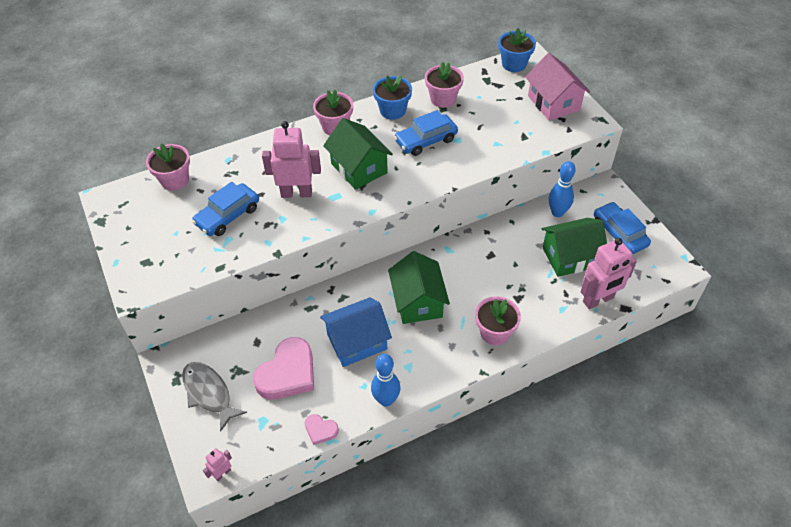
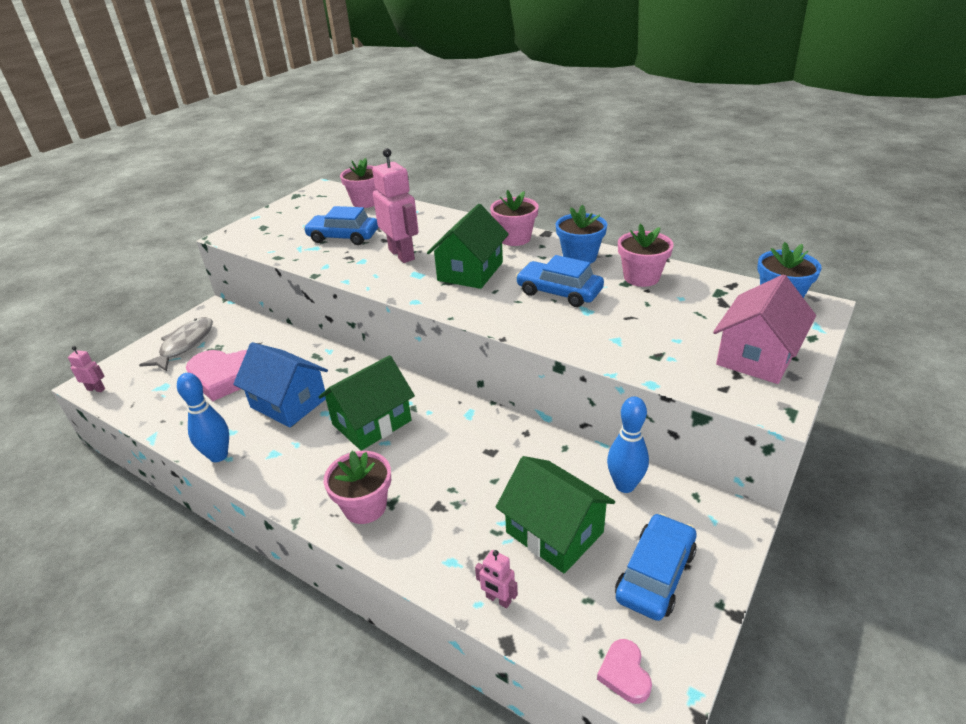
camera: 60 degrees right, 15 degrees down
pink heart [305,414,339,445] -> pink heart moved to [597,639,652,704]
pink robot [581,238,637,309] -> pink robot [475,550,518,608], size x0.47

